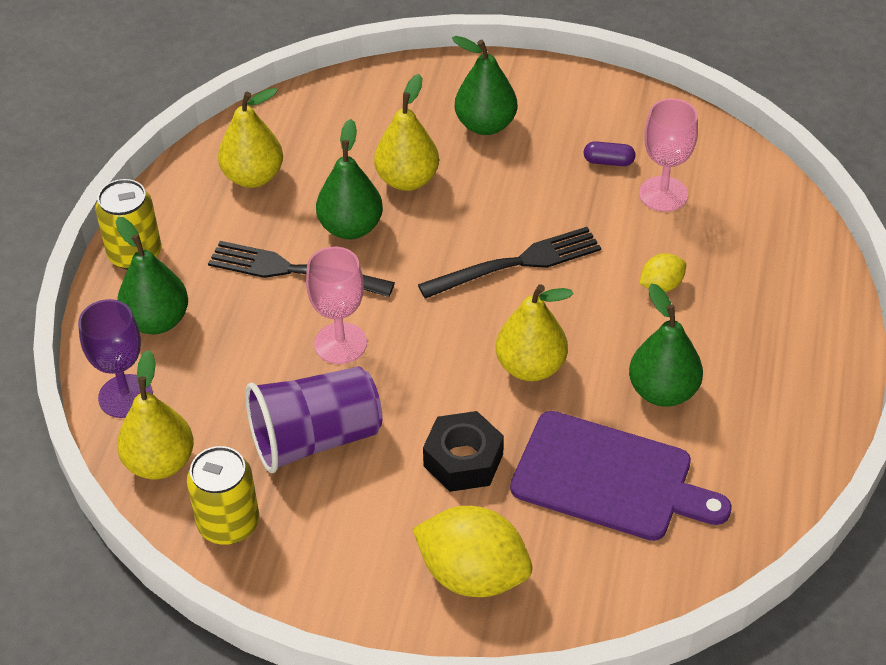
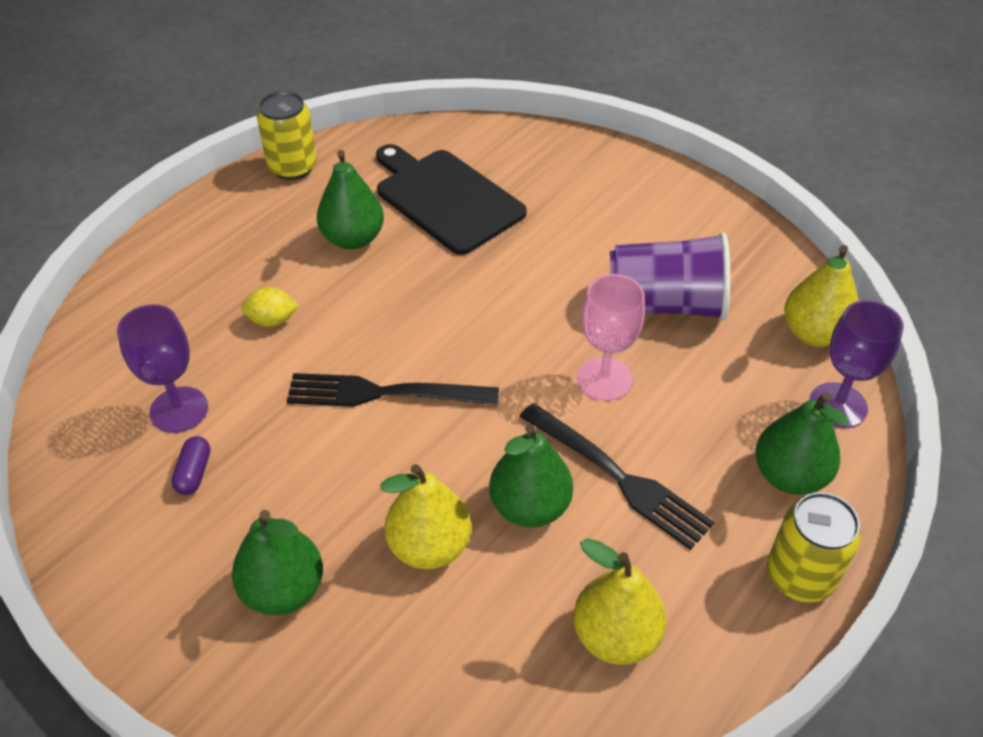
camera: 155 degrees left, 0 degrees up
yellow can [187,446,259,545] -> yellow can moved to [257,91,317,180]
yellow lemon [412,506,532,597] -> none
black nut [423,411,504,492] -> none
yellow pear [496,284,574,381] -> none
purple cutting board [510,411,732,541] -> black cutting board [376,144,527,255]
purple capsule [584,141,636,166] -> purple capsule turned 60 degrees clockwise [171,436,210,495]
pink goblet [639,98,698,212] -> purple goblet [117,304,208,433]

